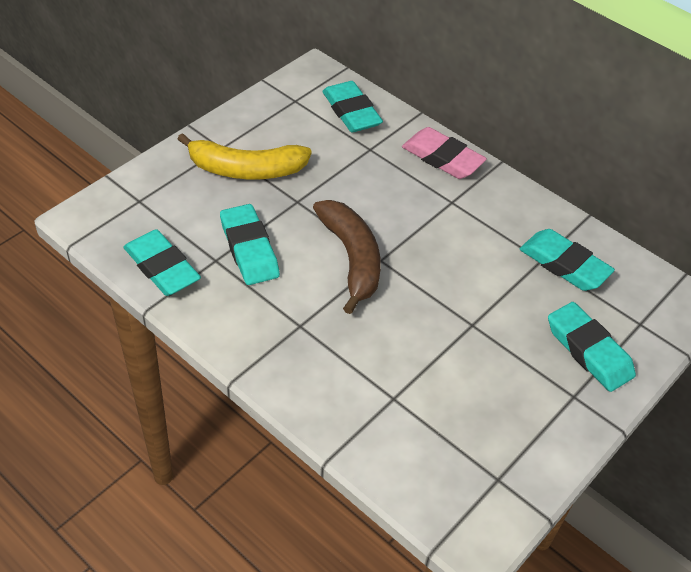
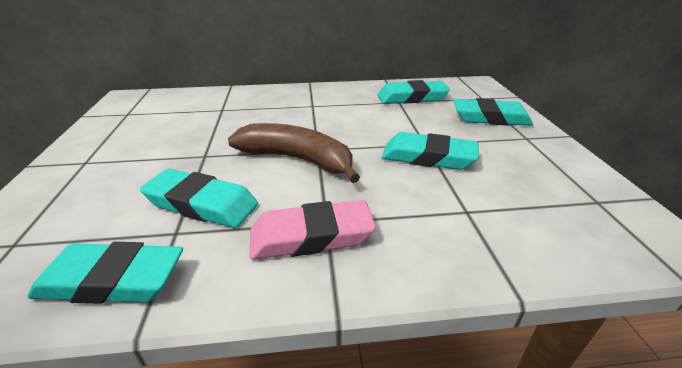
camera: 45 degrees left, 15 degrees down
yellow banana [178,133,312,179] -> none
turquoise eraser [322,81,383,132] -> turquoise eraser moved to [382,132,479,170]
pink eraser [402,127,487,179] -> pink eraser moved to [250,200,376,260]

